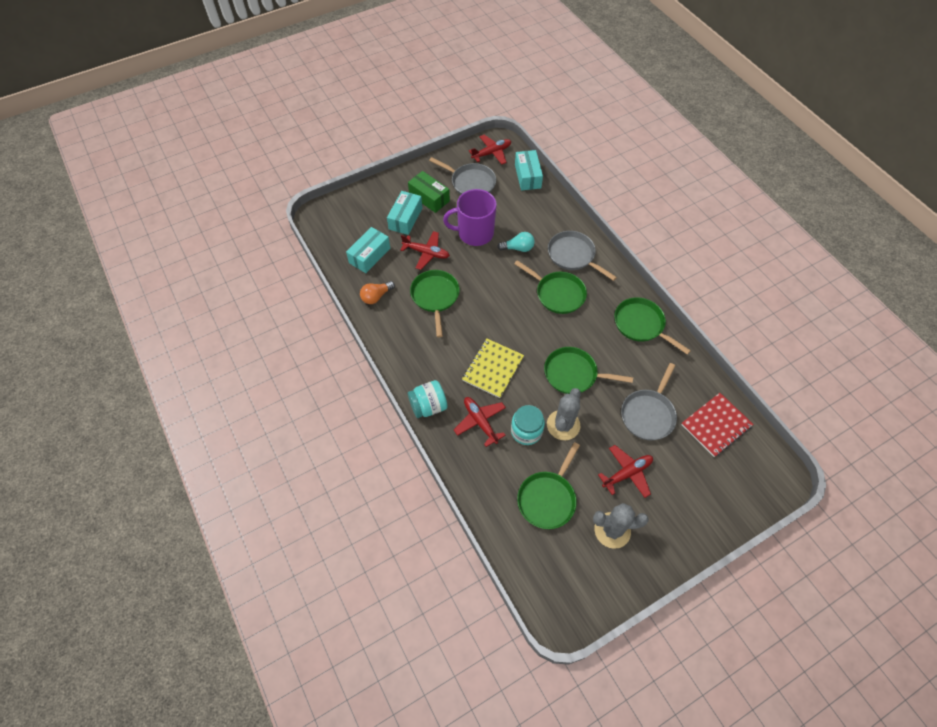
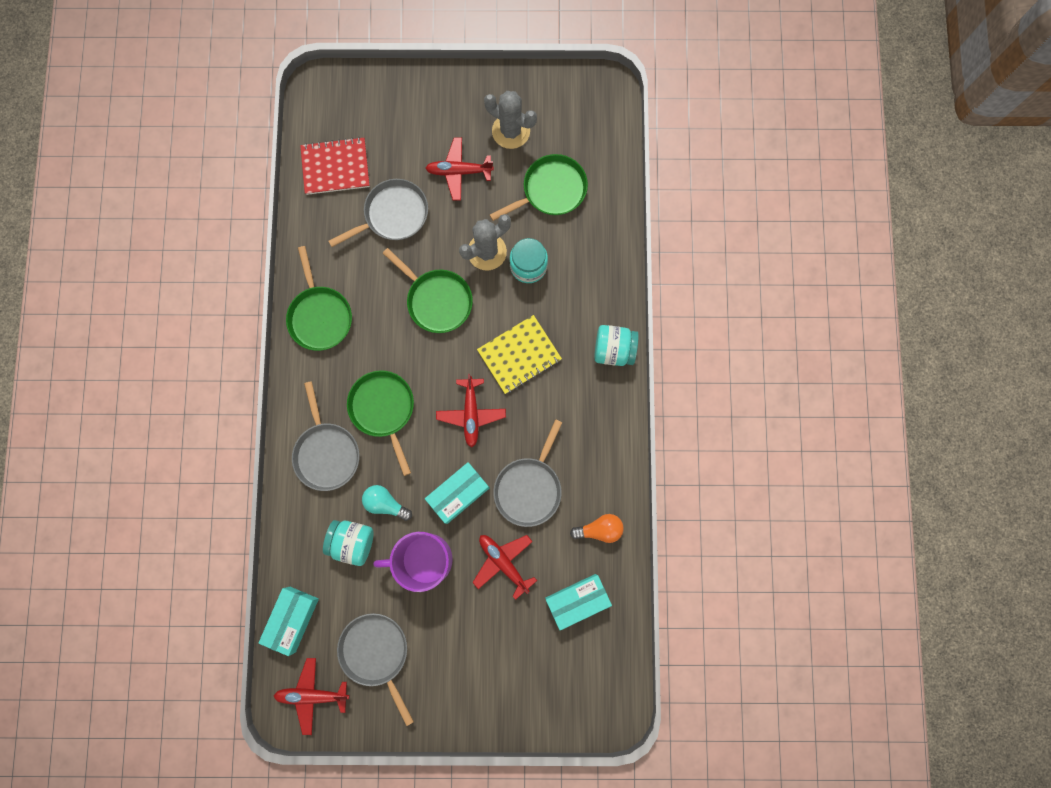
camera: 150 degrees left, 20 degrees up
turquoise box [387,191,422,235] -> turquoise box moved to [425,462,489,524]
green box [408,171,450,213] -> none
green pan [410,270,460,337] -> grey pan [493,419,562,527]
purple mug [443,189,497,246] -> purple mug turned 150 degrees clockwise [373,532,453,592]
red plane [454,397,506,447] -> red plane moved to [436,374,506,448]
none -> turquoise jar [323,520,374,566]

